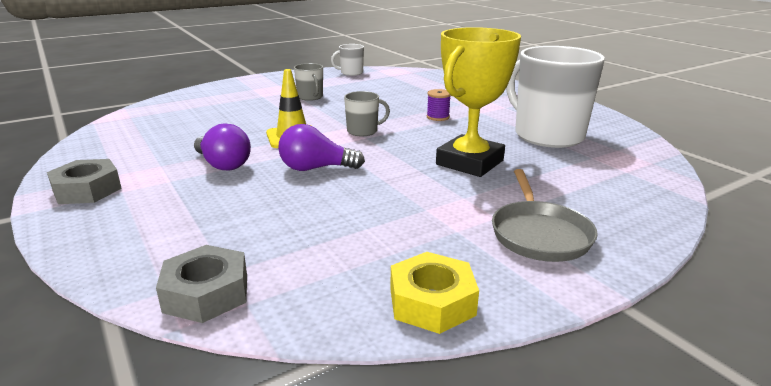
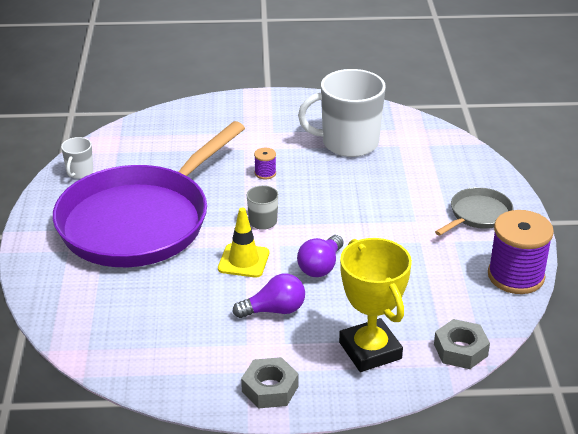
camera: 60 degrees left, 10 degrees up
grey mug [294,63,323,101] -> purple pan [53,121,245,267]
yellow nut [390,252,479,334] -> purple spool [488,210,554,294]
yellow trophy [436,27,521,177] -> yellow trophy moved to [339,238,412,372]
grey pan [492,169,598,262] -> grey pan turned 75 degrees counterclockwise [435,187,513,236]

